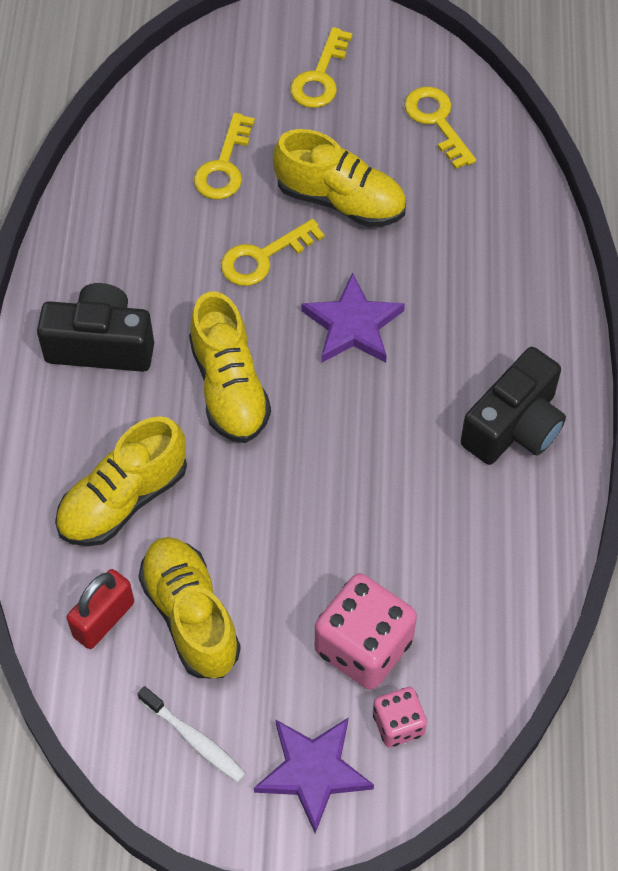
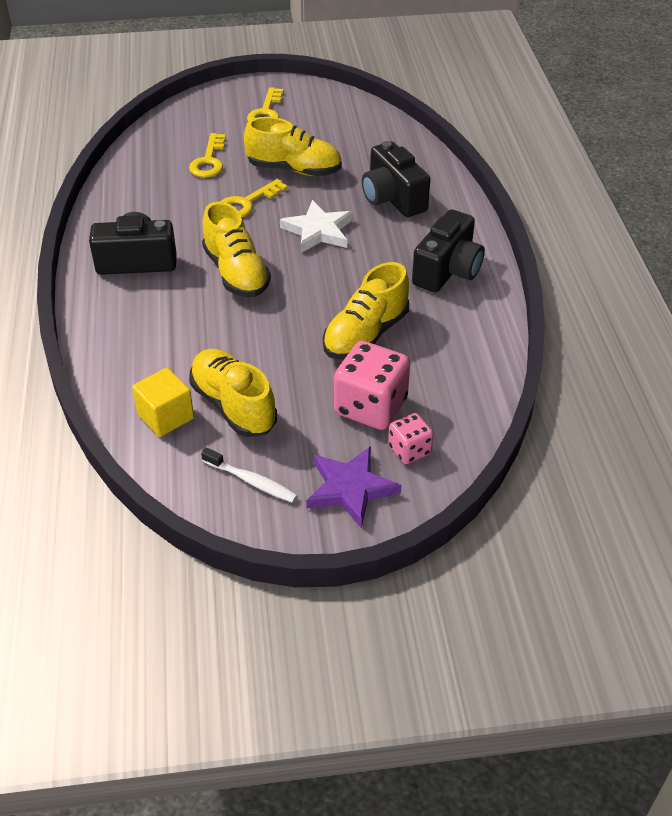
camera: 10 degrees left, 15 degrees down
yellow shoe [55,416,187,546] -> yellow shoe moved to [323,262,409,360]
red padlock [67,569,134,649] -> yellow cube [132,368,194,437]
purple star [301,272,405,363] -> white star [280,200,353,253]
yellow key [404,87,476,169] -> none
none -> black camera [362,141,430,217]

